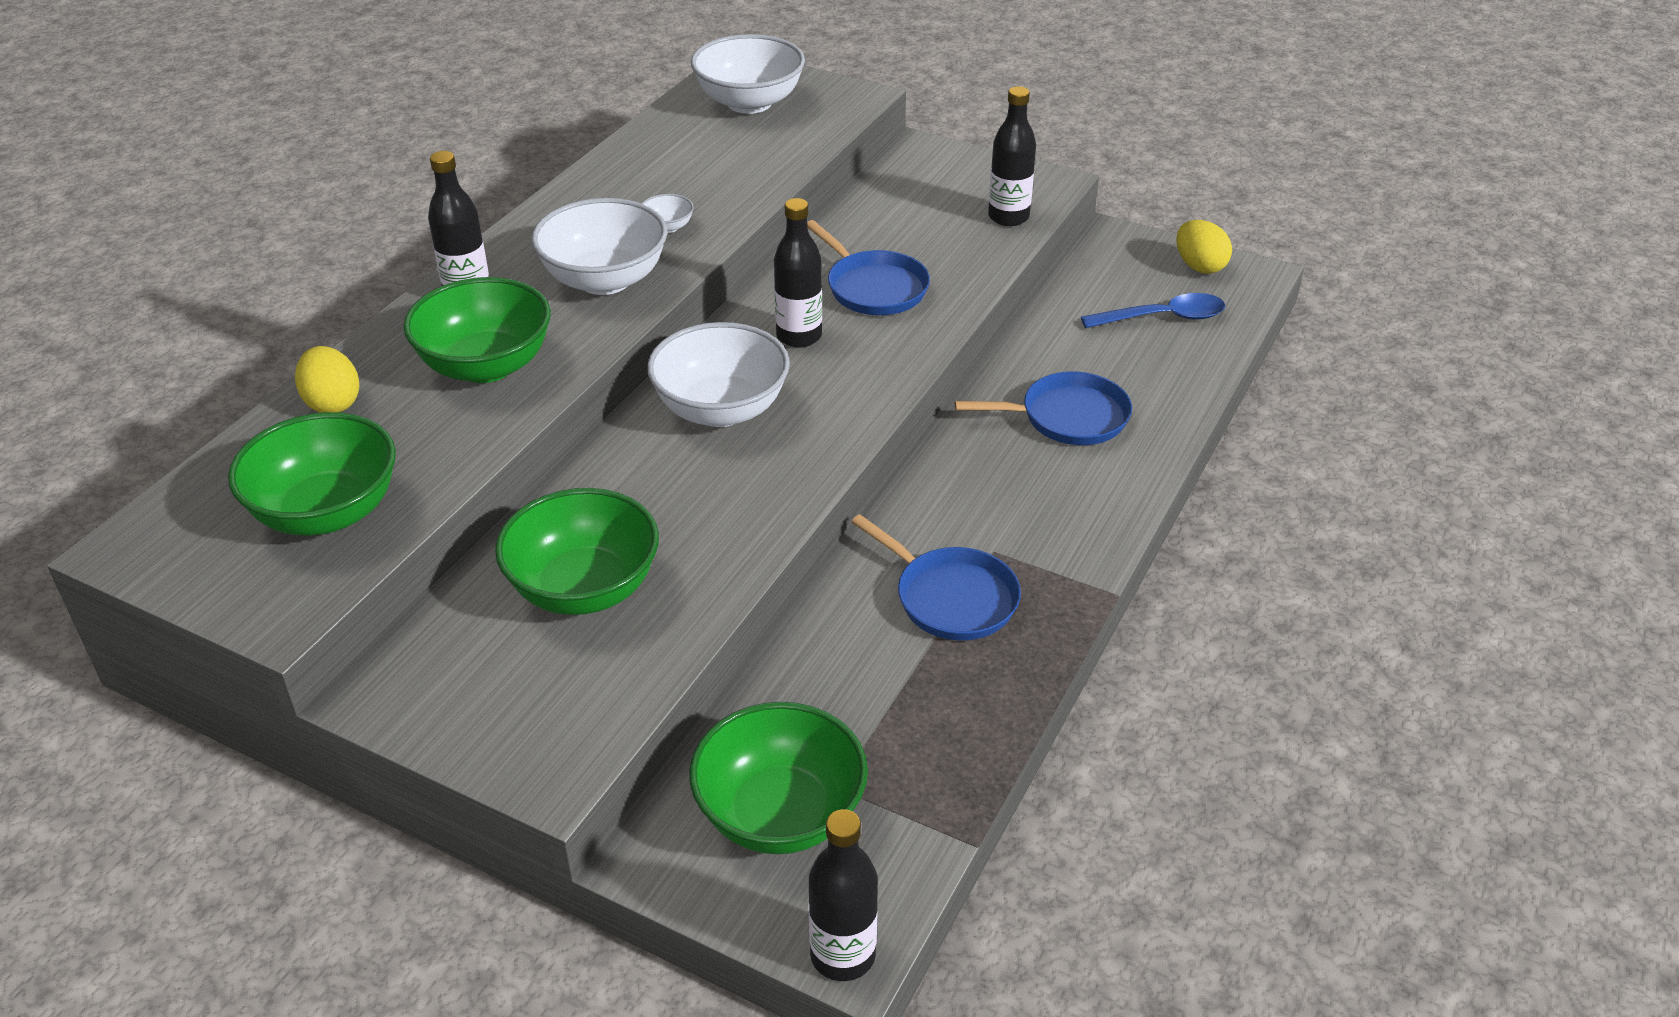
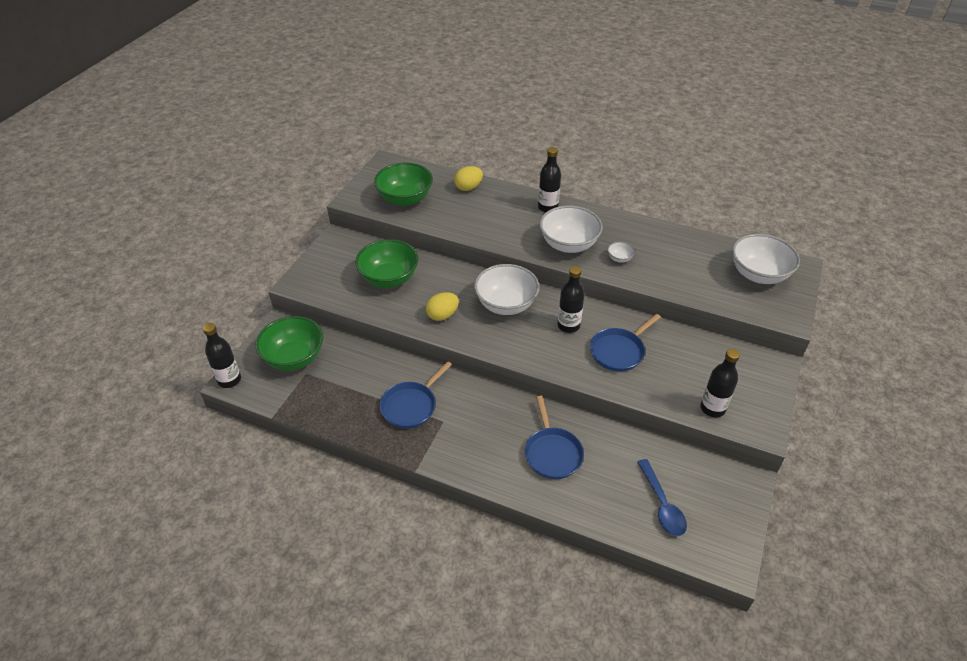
camera: 85 degrees right, 5 degrees up
green bowl [403,277,551,383] -> none
yellow egg [1176,220,1232,274] -> yellow egg moved to [426,292,459,321]

